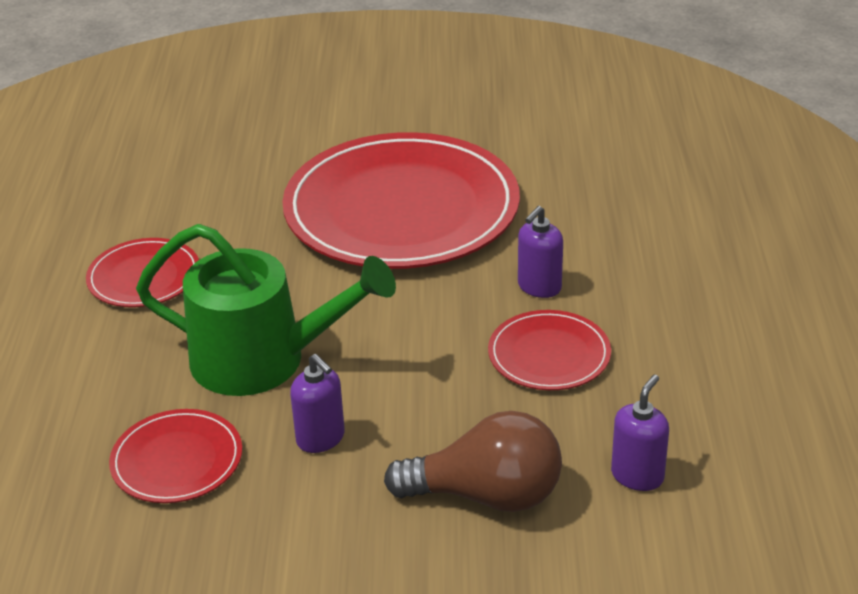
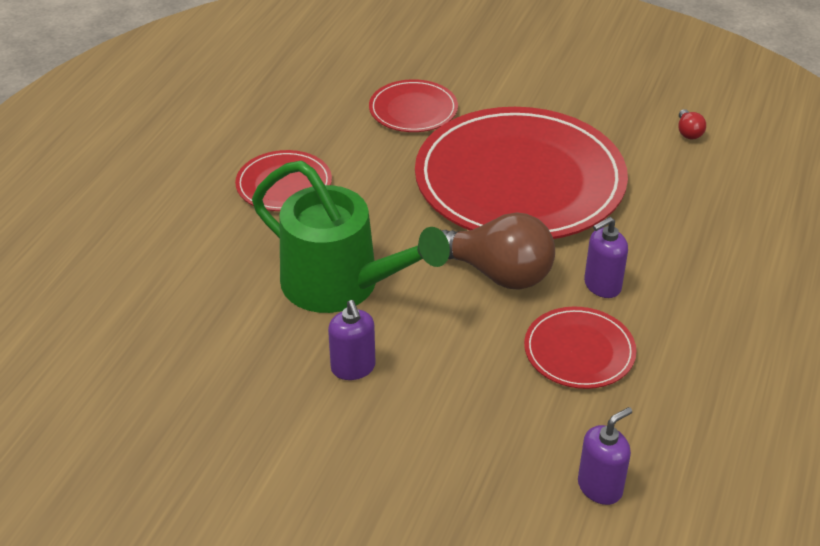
camera: 20 degrees right, 5 degrees up
red plate [109,409,242,503] -> red plate moved to [369,79,458,132]
brown light bulb [384,411,562,512] -> brown light bulb moved to [441,212,555,290]
none -> red light bulb [678,109,706,139]

